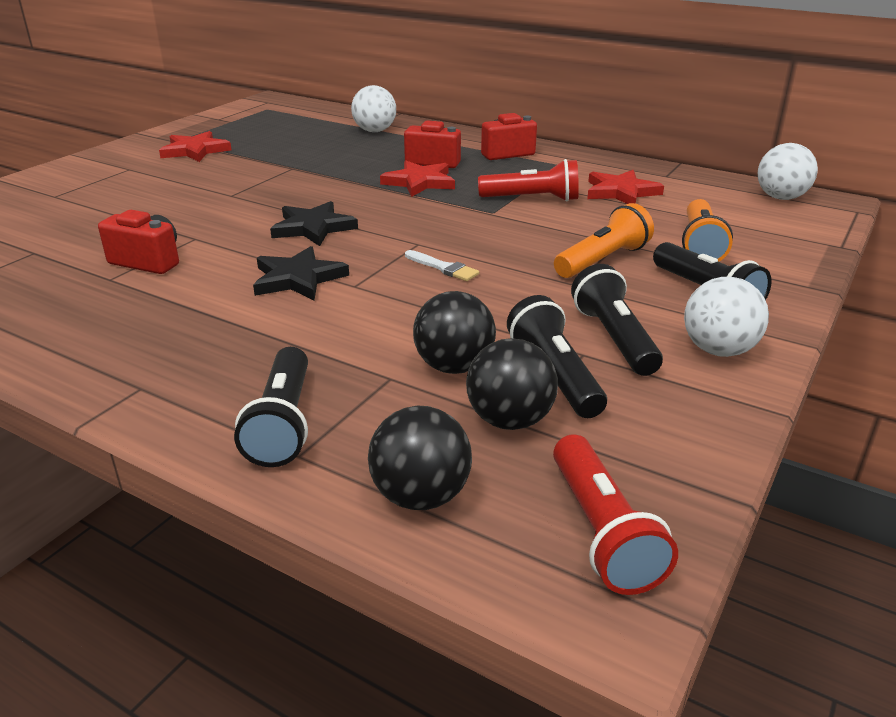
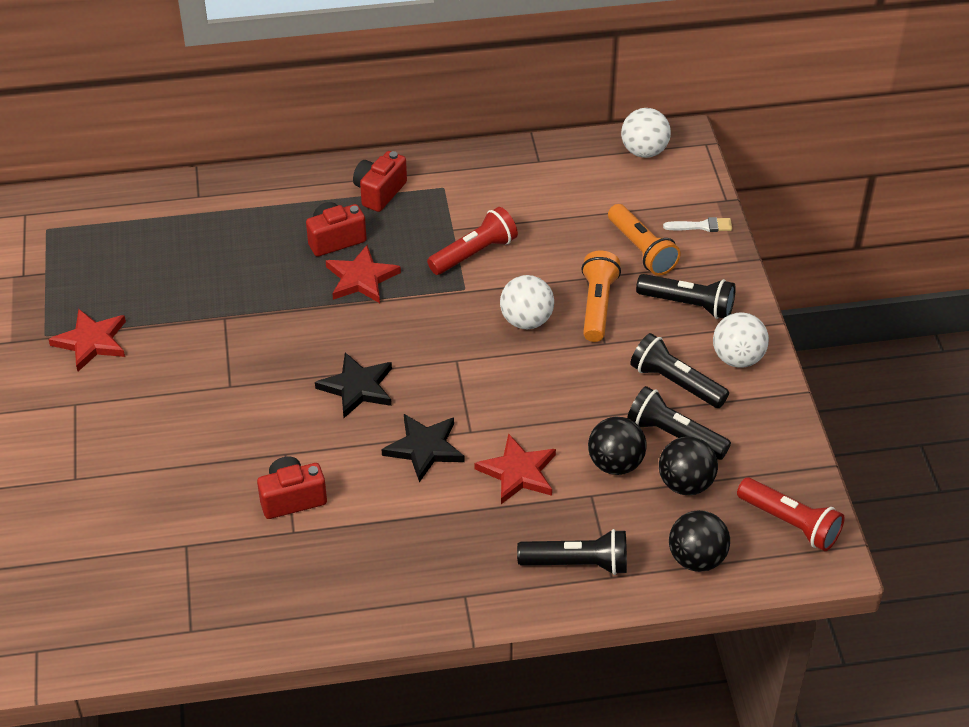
camera: 40 degrees left, 15 degrees up
black flashlight [234,347,308,467] -> black flashlight turned 45 degrees counterclockwise [517,529,627,575]
white ball [351,85,396,132] -> white ball moved to [500,275,554,329]
white brush [405,250,479,281] -> white brush moved to [663,217,732,232]
red star [587,170,664,204] -> red star moved to [474,433,556,504]

